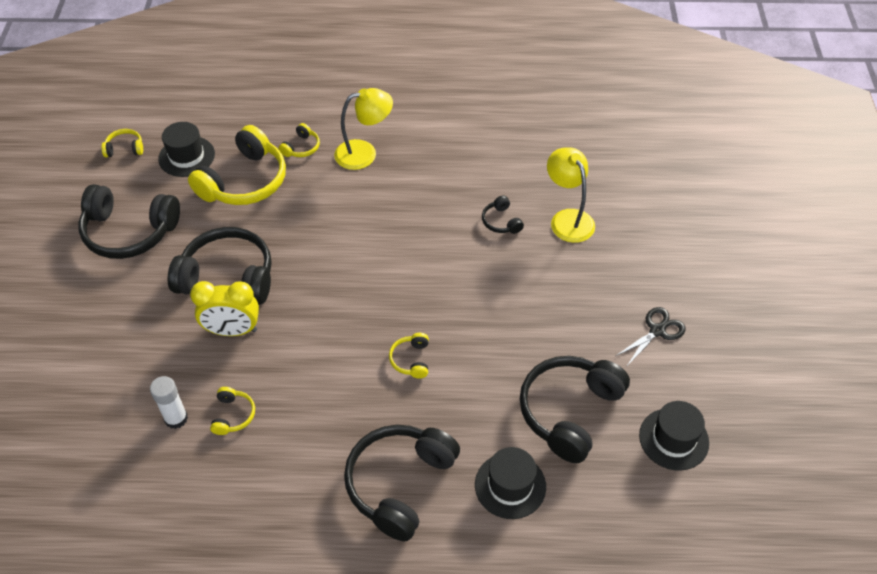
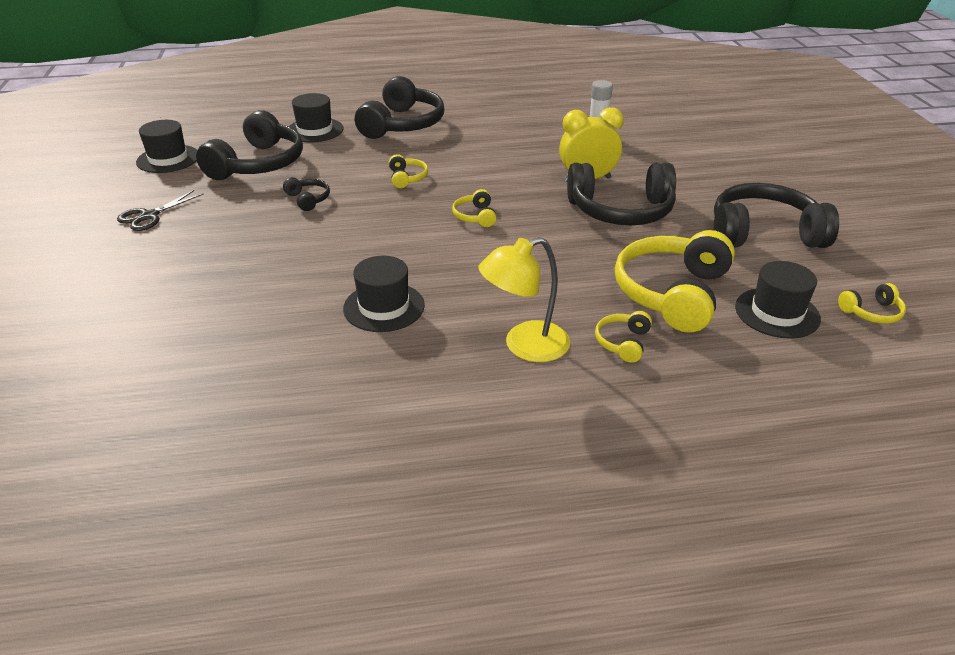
camera: 170 degrees right, 15 degrees down
yellow headphones [210,387,255,435] -> yellow headphones moved to [452,189,497,227]
black headphones [482,196,524,234] -> black headphones moved to [283,177,330,211]
yellow lamp [547,147,595,243] -> none
none -> black hat [343,256,425,332]

